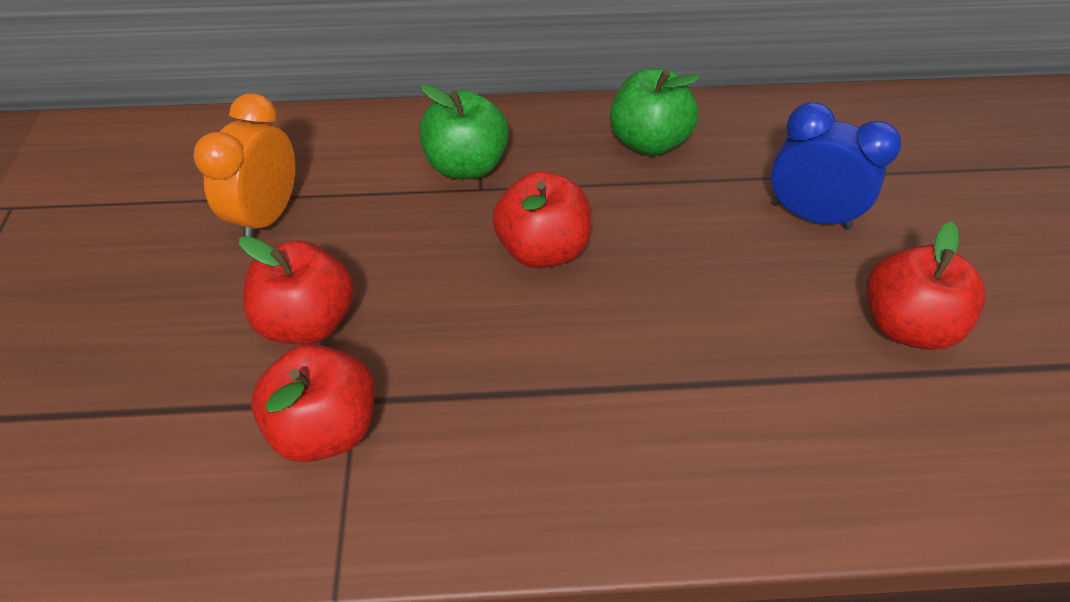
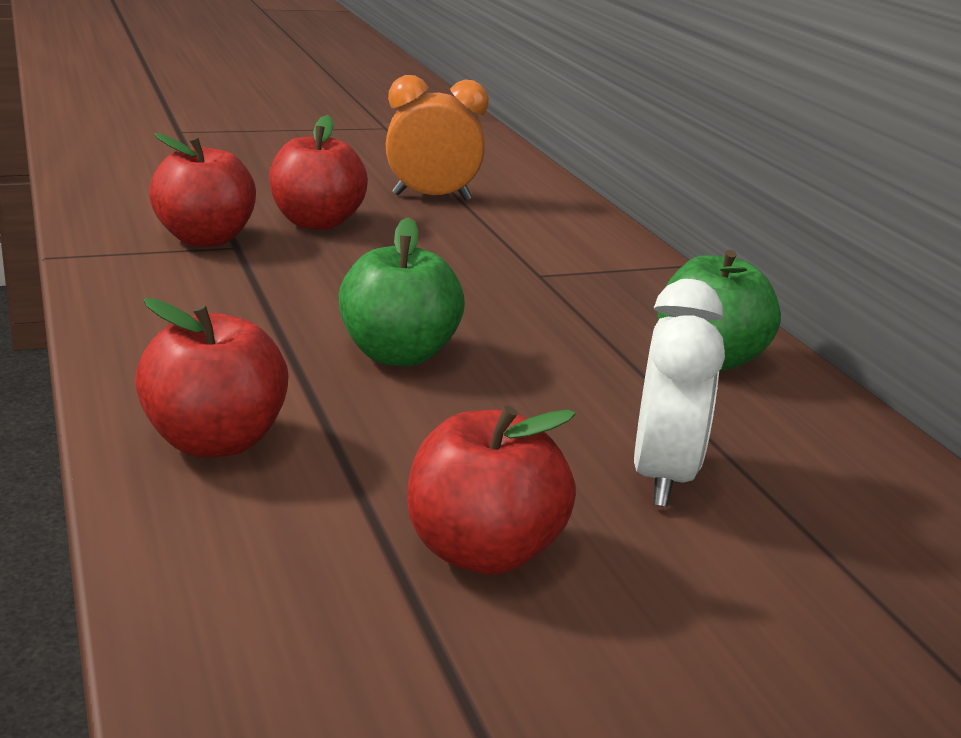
camera: 70 degrees right, 25 degrees down
green apple [419,84,509,179] -> green apple moved to [339,217,465,366]
red apple [492,171,591,268] -> red apple moved to [135,298,289,457]
blue clock [771,102,901,230] -> white clock [634,279,725,507]

